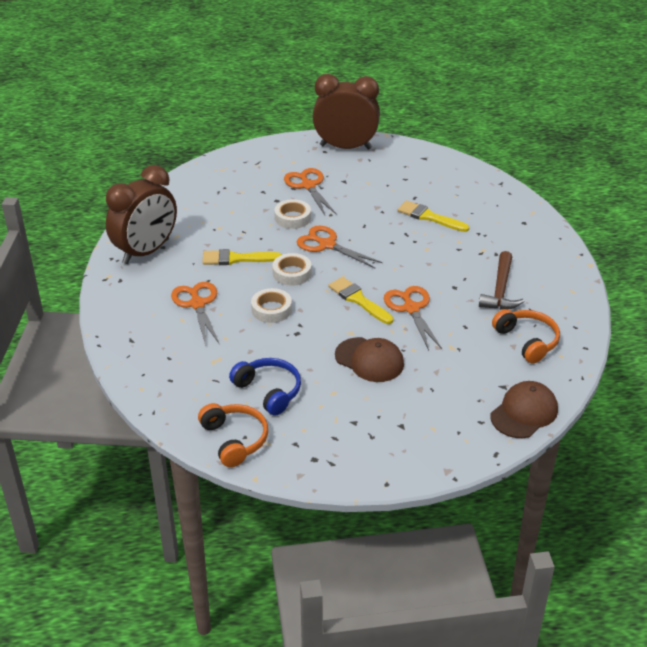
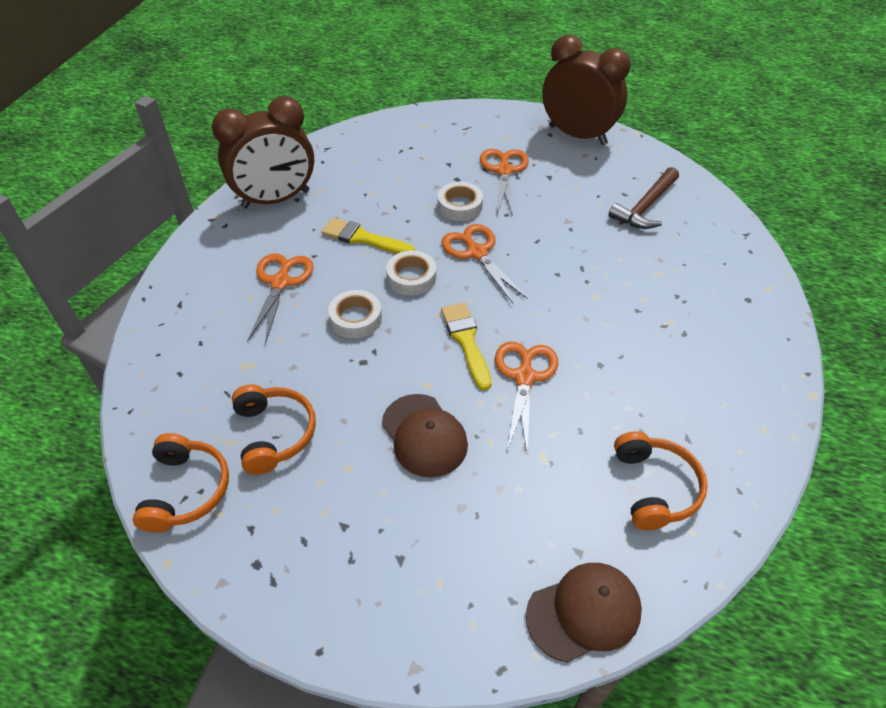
camera: 25 degrees right, 10 degrees up
blue headphones [229,358,301,416] -> orange headphones [232,385,316,475]
yellow brush [398,201,469,232] -> none
brown hammer [479,251,525,310] -> brown hammer moved to [608,167,679,229]

